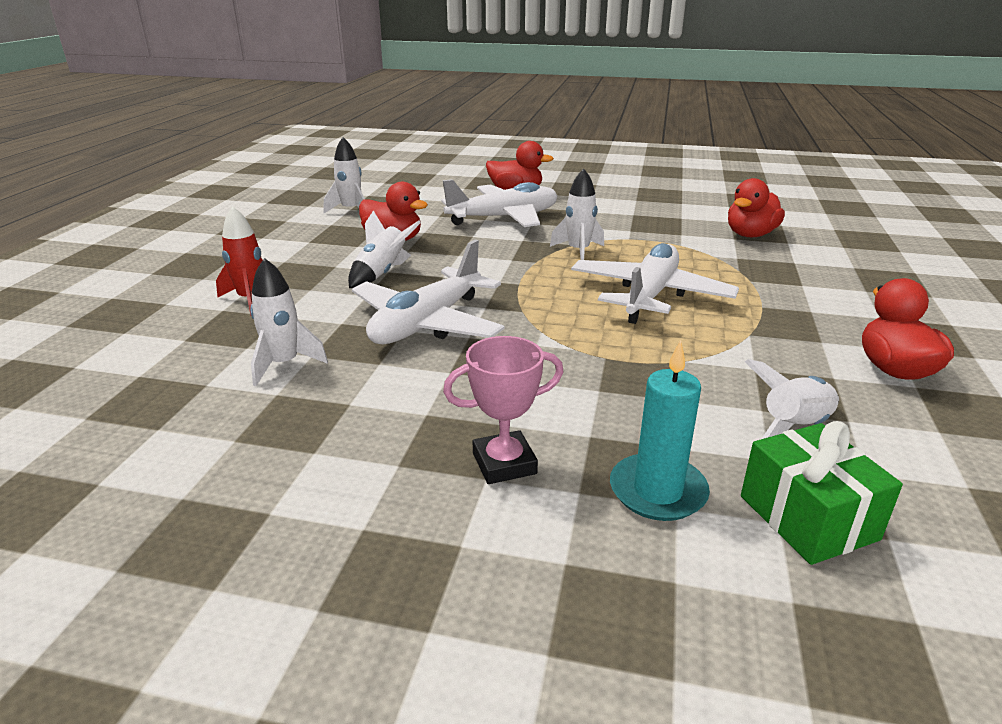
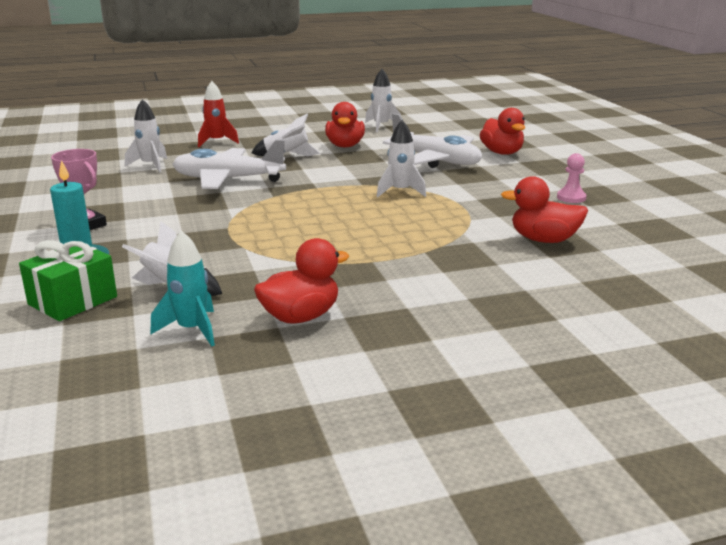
camera: 60 degrees right, 5 degrees down
white plane [571,243,739,324] -> none
none -> turquoise rocket [150,231,215,347]
none -> pink pawn [557,153,587,203]

